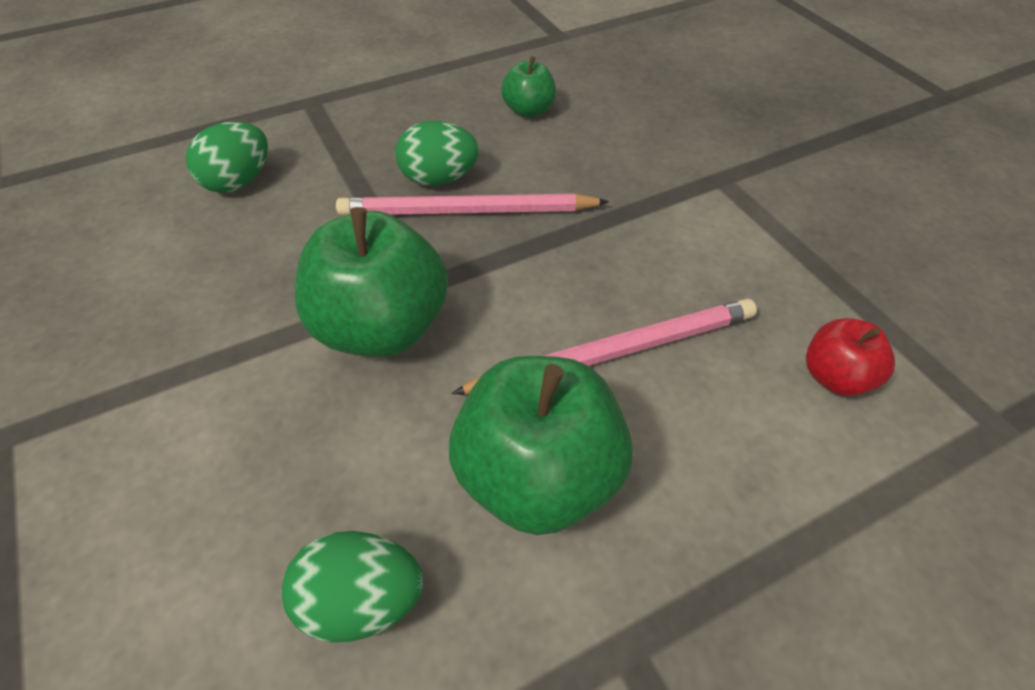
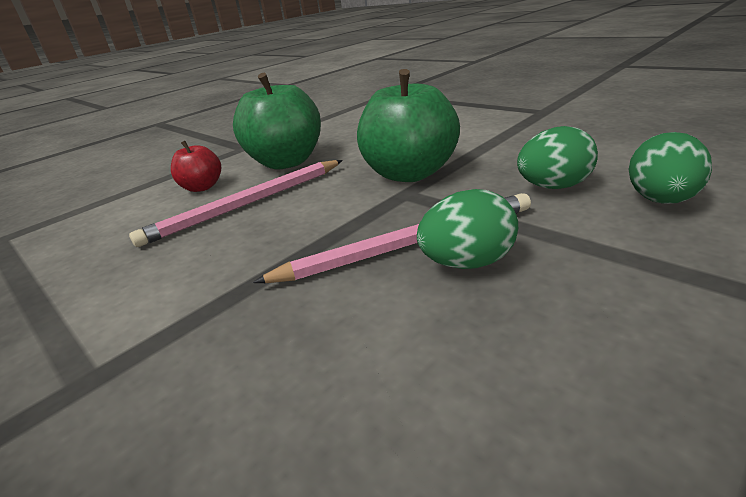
camera: 165 degrees right, 20 degrees down
green egg [282,531,423,643] -> green egg moved to [517,126,598,189]
green apple [501,56,556,118] -> none
red apple [806,318,895,396] -> red apple moved to [171,141,221,192]

